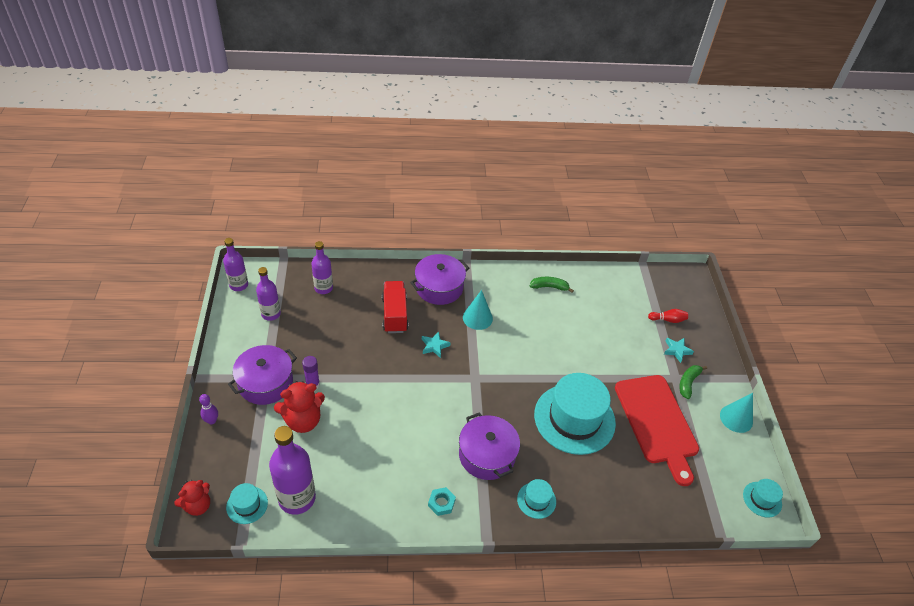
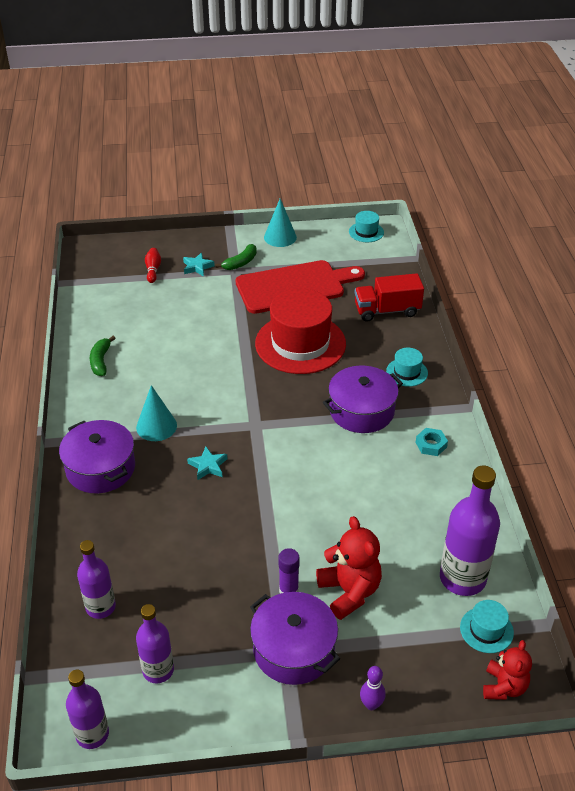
camera: 90 degrees left, 5 degrees down
red teddy bear [174,480,210,516] -> red teddy bear turned 60 degrees clockwise [483,640,532,700]
red truck [382,281,408,333] -> red truck moved to [354,273,424,322]
turquoise hat [534,373,616,455] -> red hat [255,289,346,374]
green banana [679,365,707,399] -> green banana turned 75 degrees counterclockwise [215,244,257,270]

